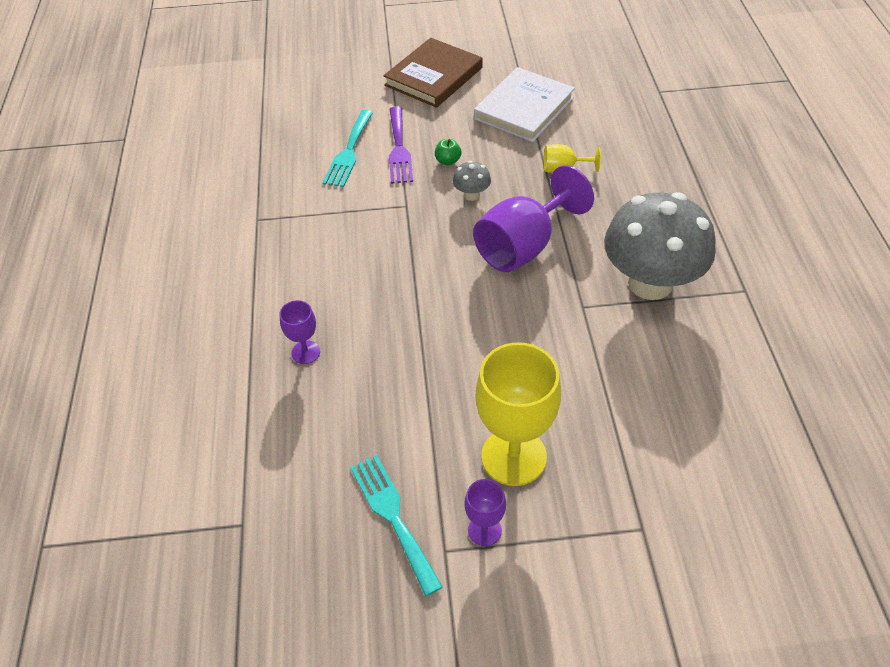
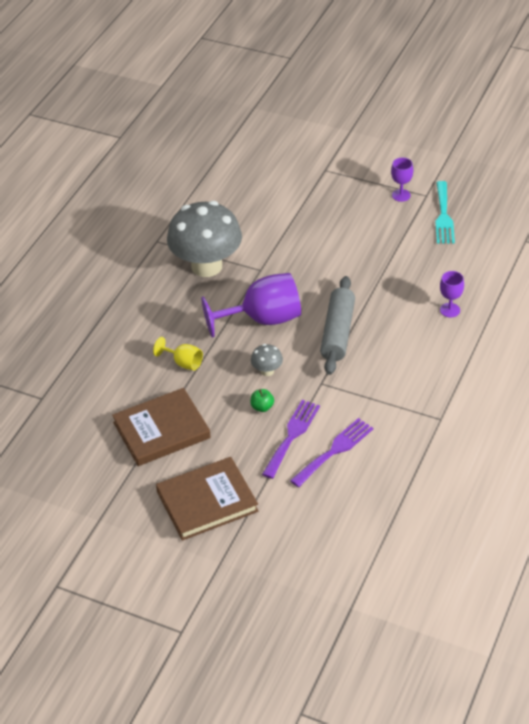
camera: 150 degrees left, 5 degrees down
turquoise fork [322,110,373,187] -> purple fork [290,418,374,487]
white book [474,67,575,142] -> brown book [112,388,211,466]
yellow goblet [476,342,561,486] -> none
none -> grey rolling pin [320,276,355,375]

